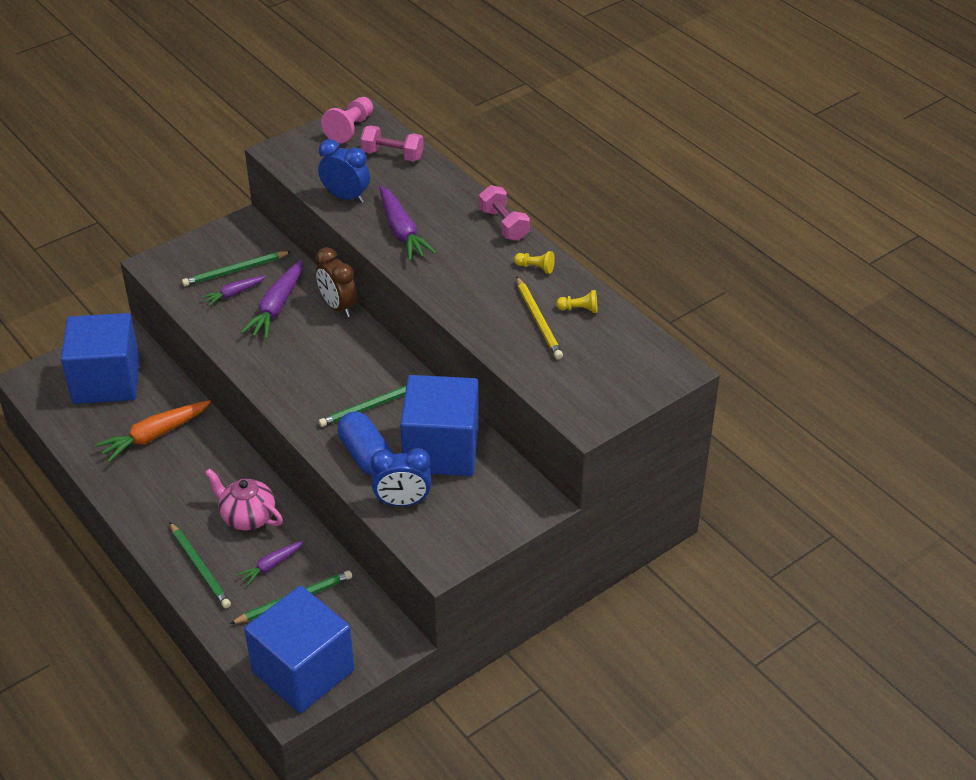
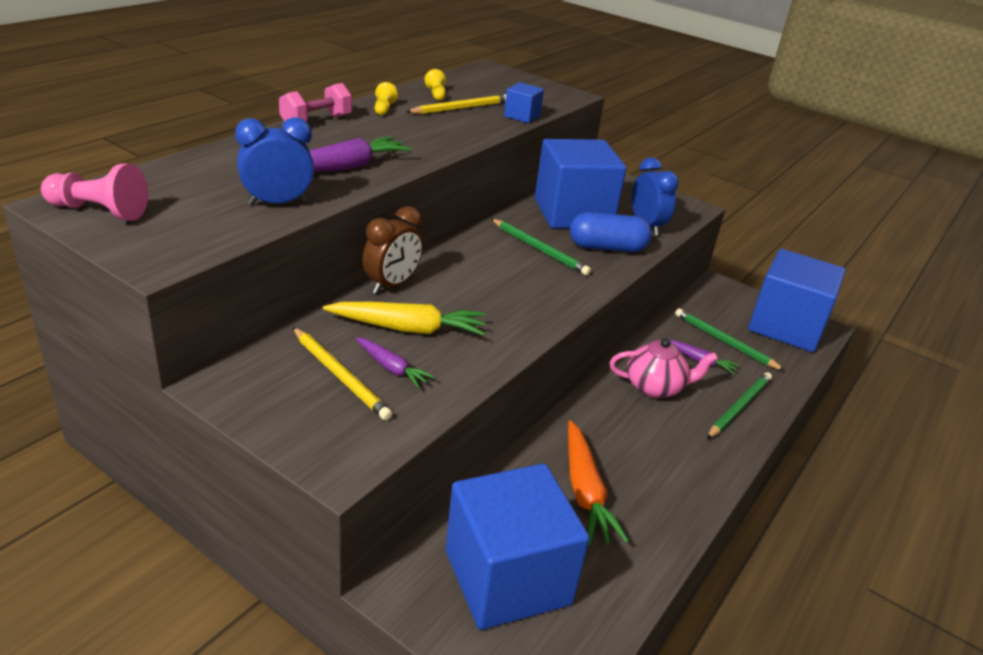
camera: 110 degrees left, 10 degrees down
orange carrot [95,400,211,462] -> orange carrot turned 45 degrees clockwise [568,420,629,545]
green pencil [182,251,292,286] -> yellow pencil [293,327,393,421]
pink teapot [205,468,283,530] -> pink teapot turned 105 degrees counterclockwise [610,338,718,398]
purple carrot [241,260,302,339] -> yellow carrot [323,302,486,336]
blue clock [318,139,370,203] -> blue clock turned 60 degrees clockwise [235,117,314,205]
blue capsule [337,411,393,476] -> blue capsule turned 45 degrees clockwise [570,212,652,252]
pink dumbbell [360,125,424,162] -> none
none -> blue cube [504,82,544,123]

